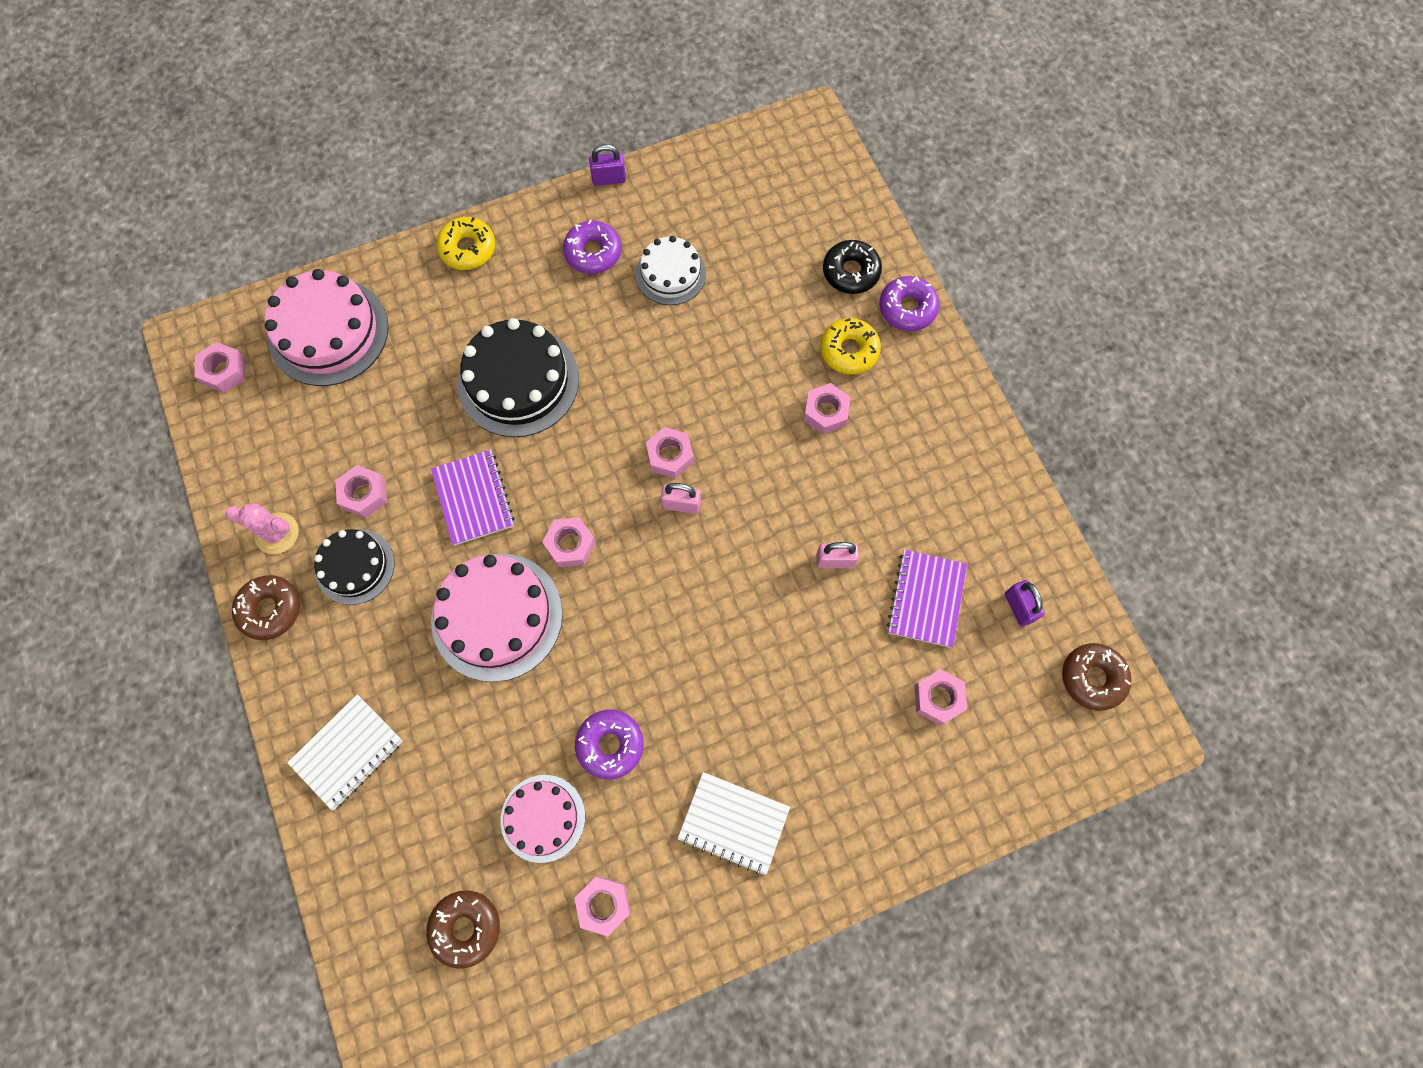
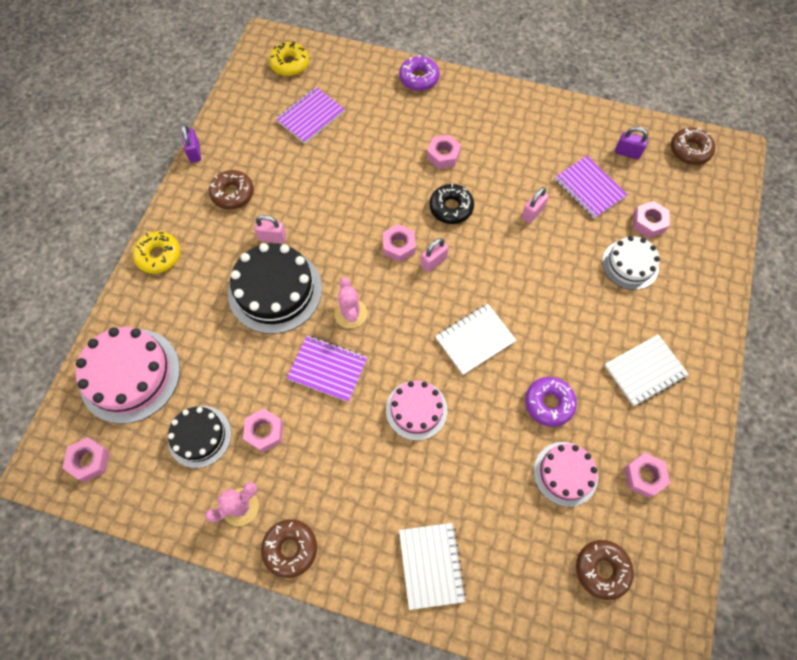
camera: 50 degrees left, 5 degrees down
black cake [314,529,395,605] -> black cake moved to [168,406,231,468]
pink cake [431,553,563,682] -> pink cake [386,380,447,440], size x0.61
pink nut [542,517,596,567] -> none
purple donut [563,219,621,274] -> brown donut [209,170,254,209]
purple padlock [589,144,626,186] -> purple padlock turned 45 degrees counterclockwise [182,124,201,163]
white cake [635,236,706,305] -> white cake moved to [602,236,660,290]
yellow donut [820,318,881,374] -> yellow donut moved to [269,42,309,76]
black donut [823,240,882,294] -> black donut moved to [429,183,474,224]
none -> pink padlock [254,215,286,243]
none -> purple notebook [276,87,345,144]
none -> pink cactus [334,277,367,328]
none -> white notebook [435,304,517,375]

